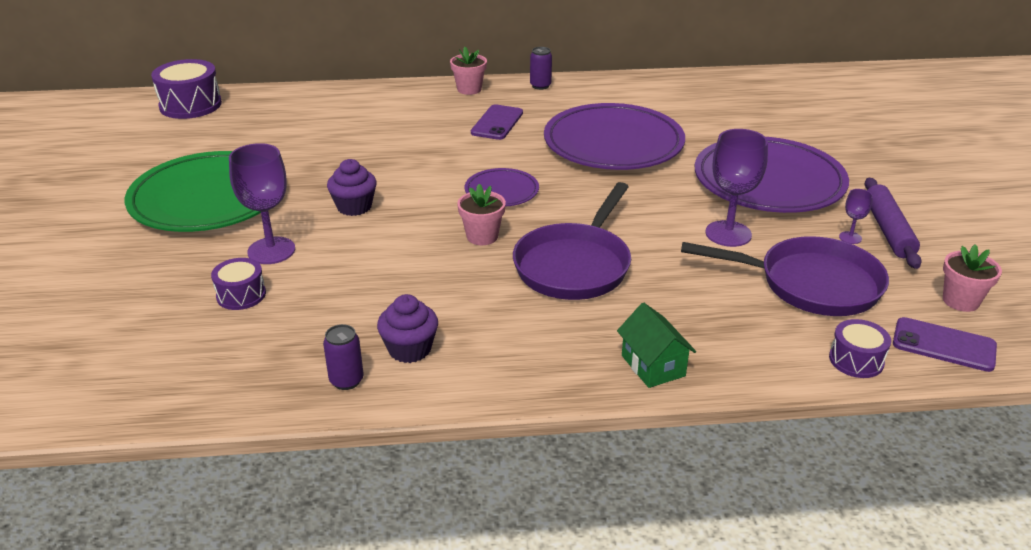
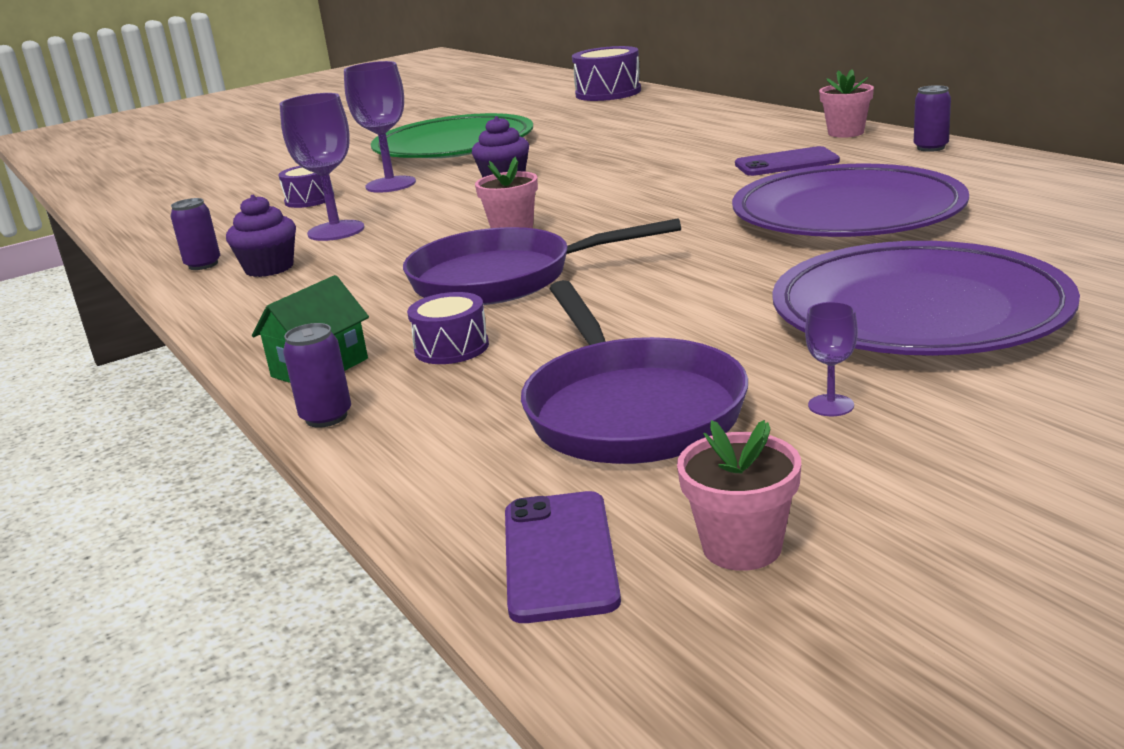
camera: 65 degrees right, 10 degrees down
purple plate [465,168,539,207] -> none
purple goblet [705,129,768,247] -> purple goblet moved to [280,93,364,241]
purple drum [829,319,891,378] -> purple drum moved to [407,292,489,364]
purple rolling pin [865,178,922,269] -> none
none -> purple can [283,323,351,428]

